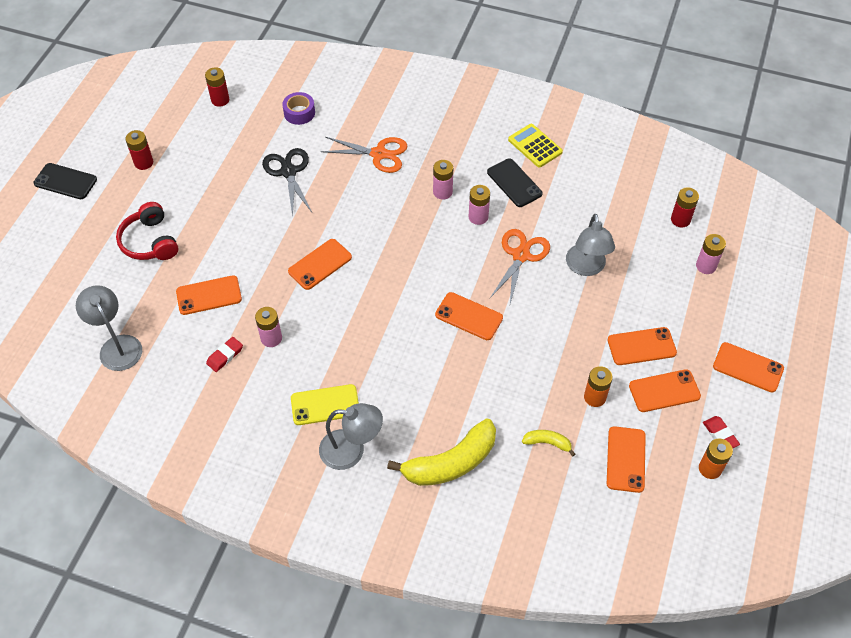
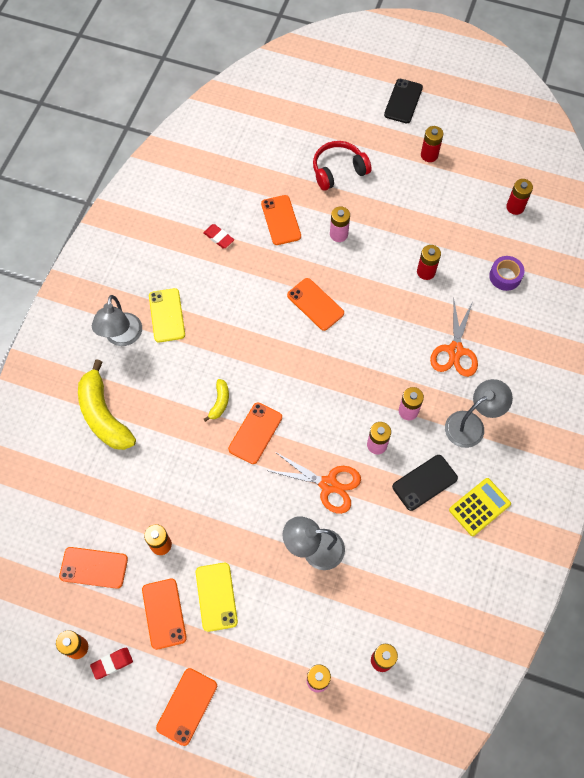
camera: 90 degrees right, 10 degrees up
grey lamp [76,285,142,371] -> grey lamp moved to [445,379,513,448]
pink battery [255,307,282,347] -> pink battery moved to [330,206,350,242]
black scissors [262,148,312,217] -> red battery [417,245,441,280]
yellow banana [522,430,575,456] -> yellow banana moved to [204,379,229,422]
orange phone [608,327,677,365] -> yellow phone [196,563,238,632]

